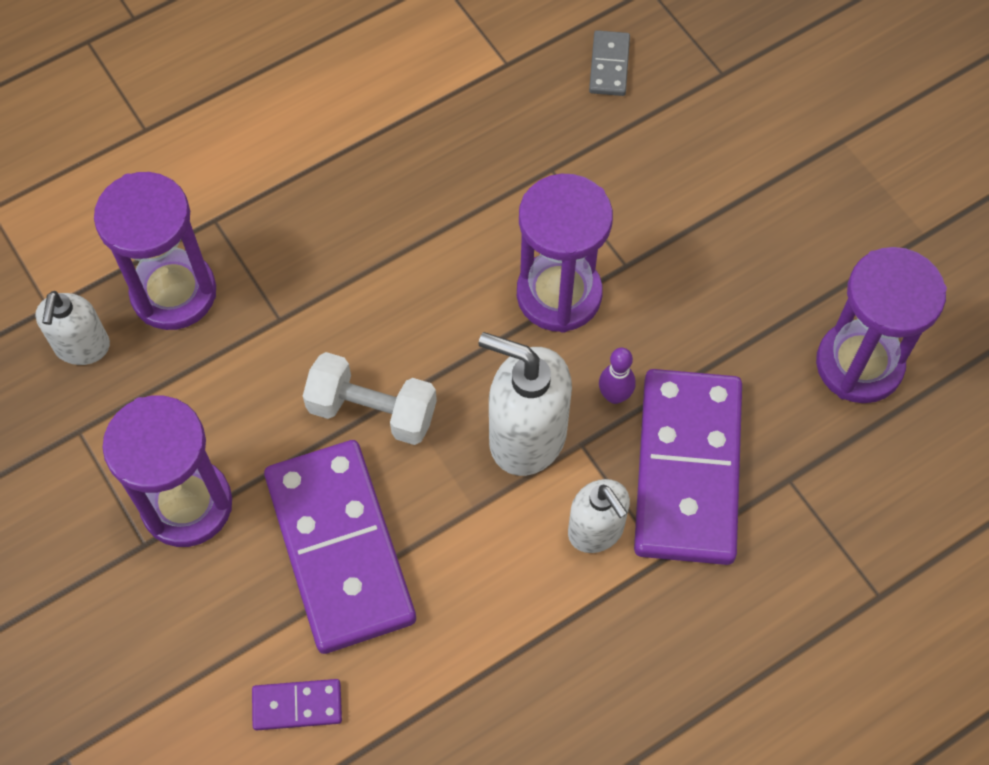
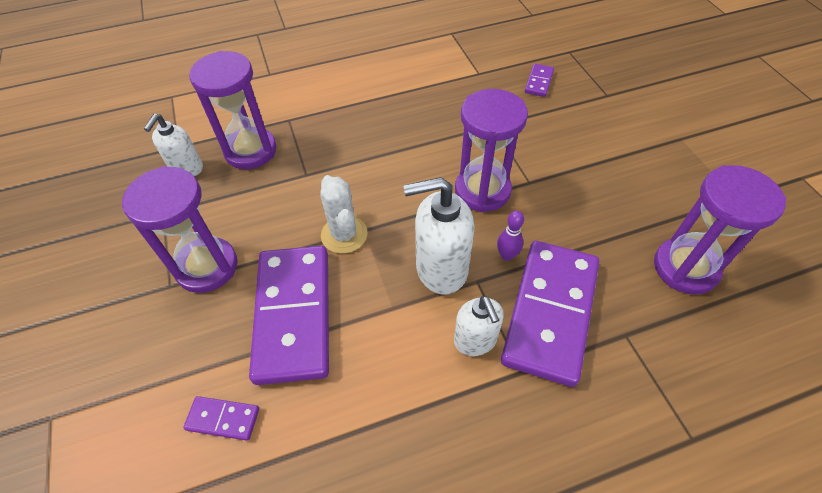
camera: 15 degrees right, 10 degrees down
white dumbbell [303,352,437,445] -> white cactus [320,175,368,253]
white soap dispenser [479,332,572,476] -> white soap dispenser turned 45 degrees counterclockwise [403,177,475,295]
grey domino [589,30,630,96] -> purple domino [525,64,554,97]

